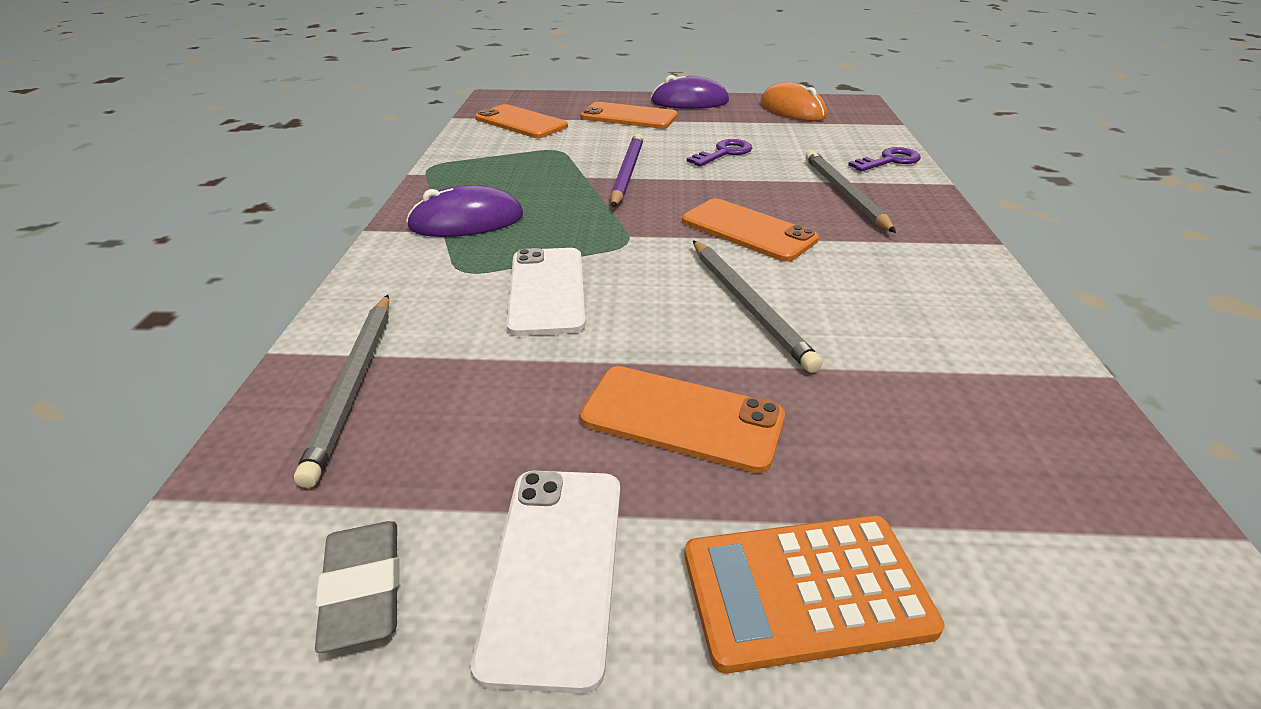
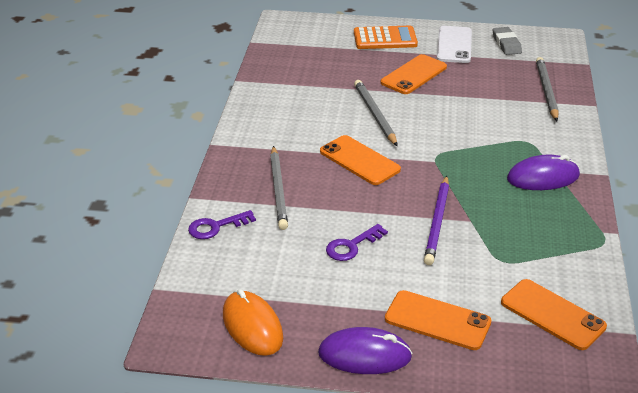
camera: 175 degrees left, 0 degrees up
white phone [506,248,586,336] -> none
orange phone [580,366,785,473] -> orange phone turned 75 degrees counterclockwise [381,54,447,94]

